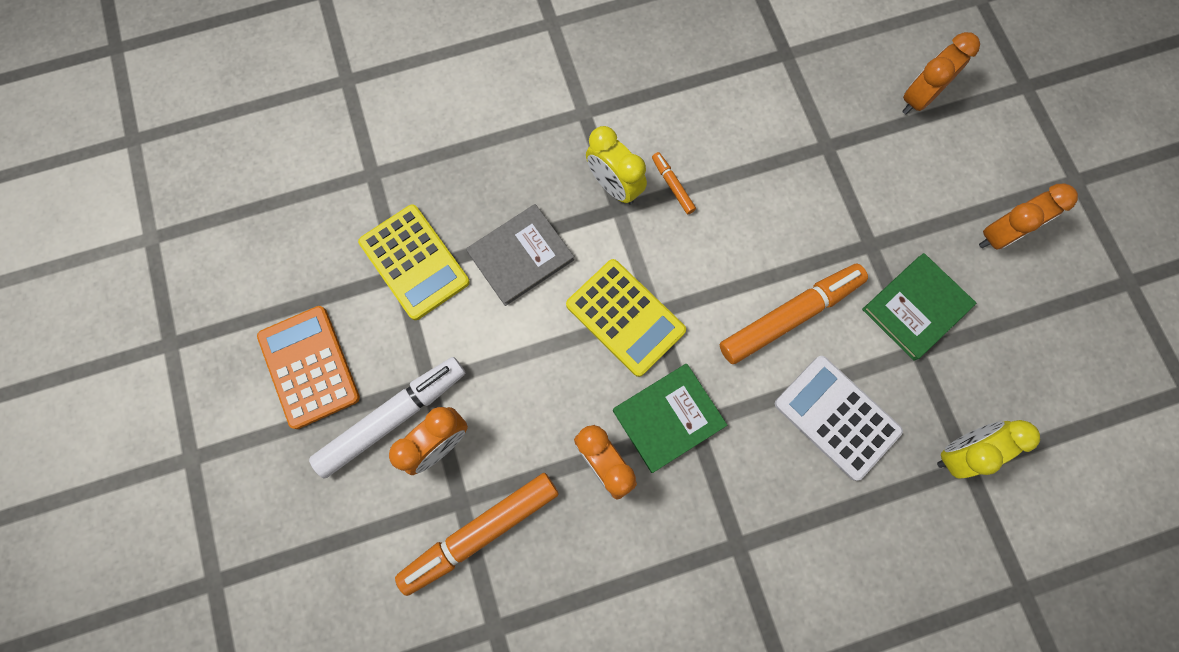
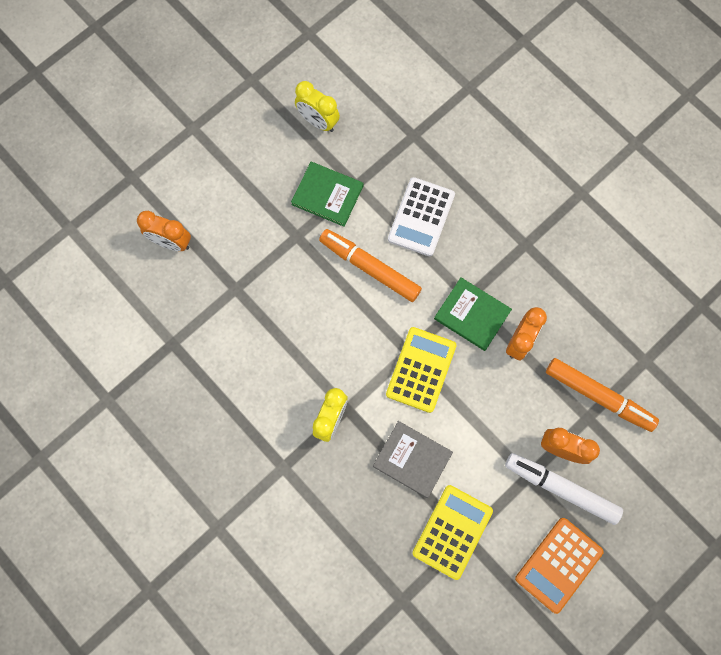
camera: 115 degrees left, 0 degrees up
orange marker [652,152,696,214] -> none
yellow clock [937,420,1040,478] -> yellow clock moved to [295,81,340,132]
orange clock [979,184,1078,250] -> none

